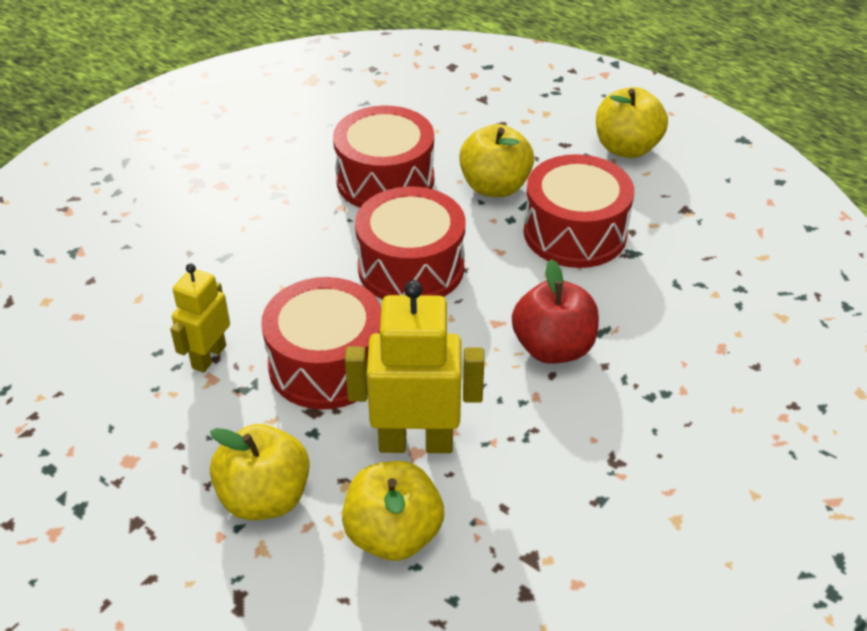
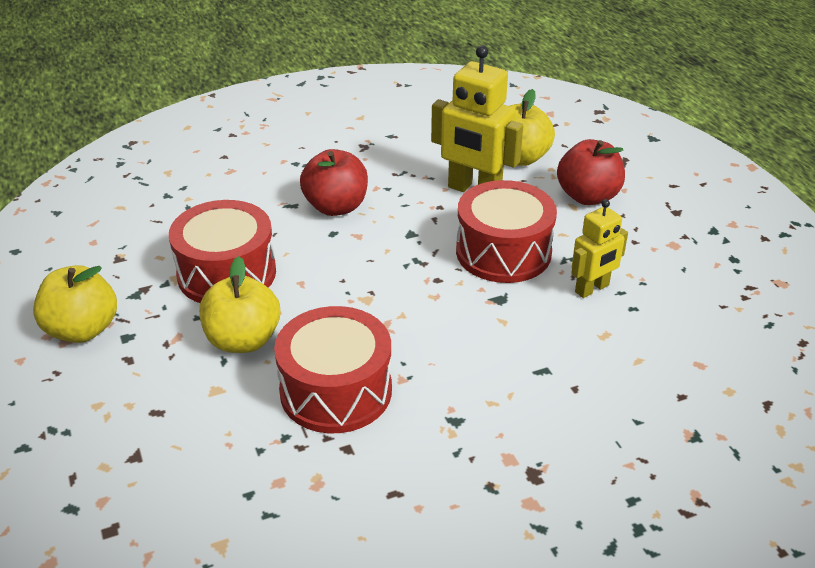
camera: 150 degrees left, 5 degrees down
yellow apple [210,424,310,520] -> red apple [557,139,625,205]
red drum [355,187,465,299] -> none

